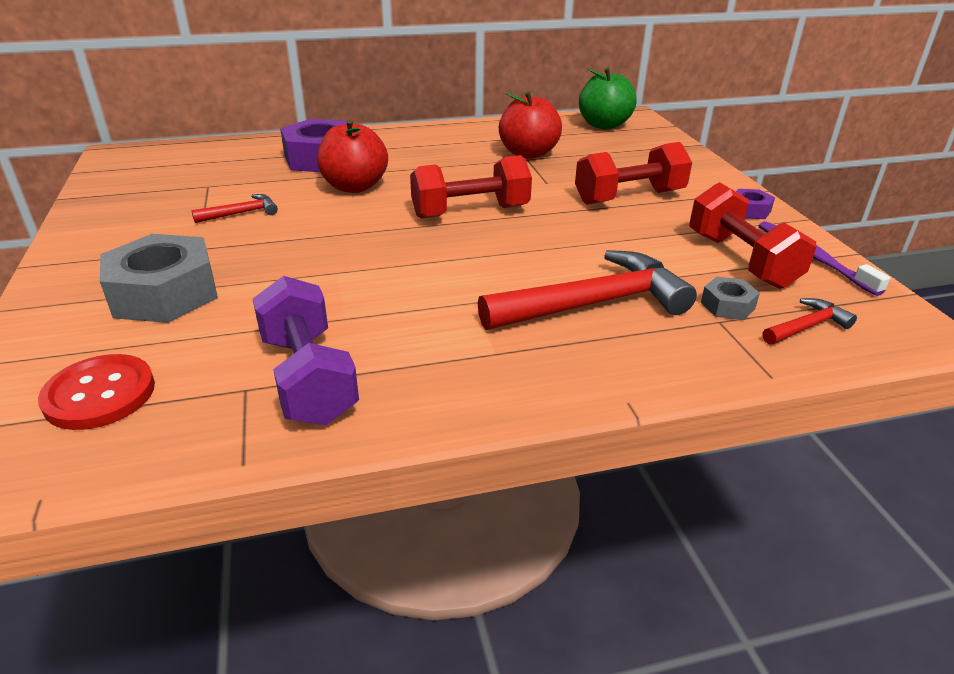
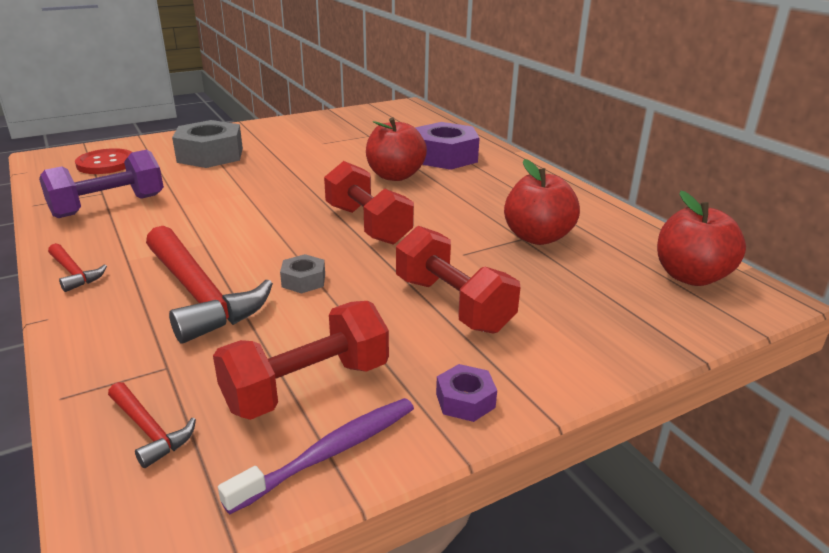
camera: 75 degrees right, 5 degrees down
red hammer [191,194,278,223] -> red hammer moved to [48,243,107,292]
green apple [579,68,637,129] -> red apple [657,191,746,286]
grey nut [701,277,760,320] -> grey nut moved to [280,254,325,293]

